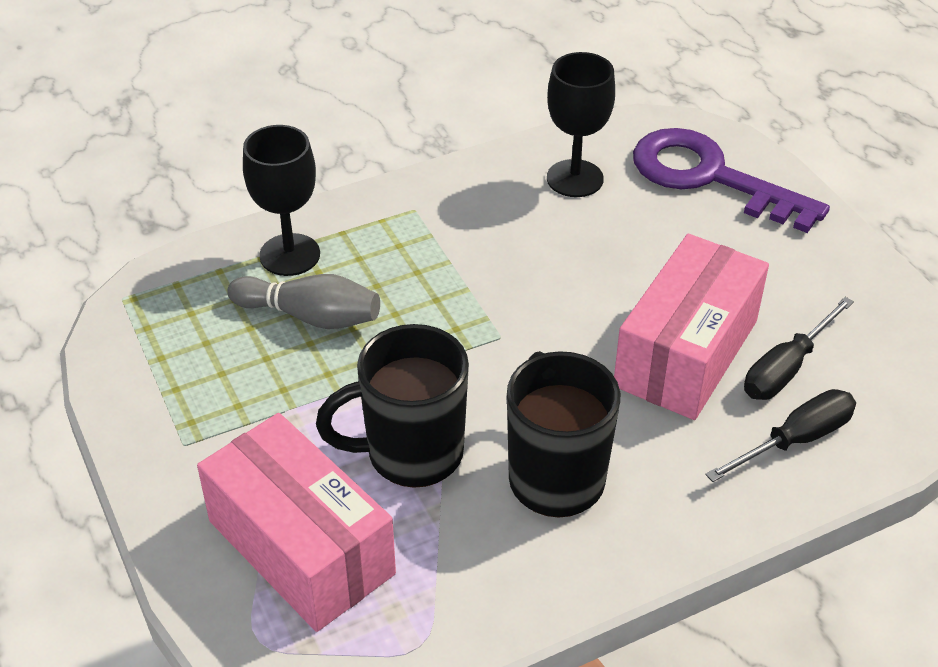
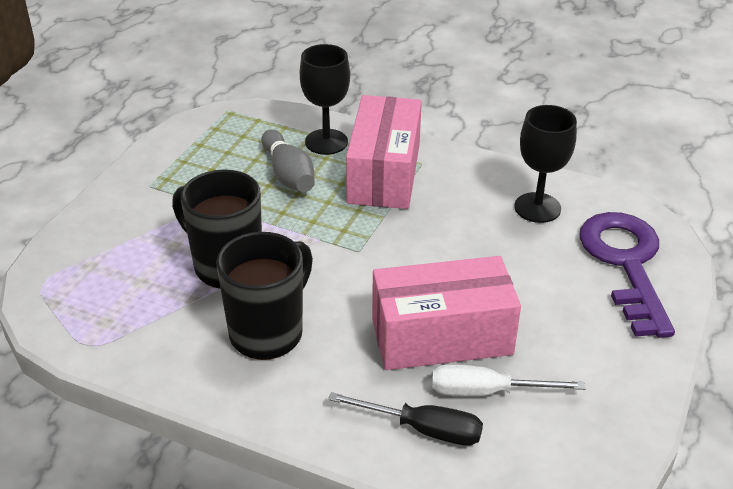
camera: 50 degrees right, 5 degrees down
pink box [197,413,396,632] -> pink box moved to [346,95,422,209]
black screwdriver [744,297,854,400] -> white screwdriver [432,364,586,396]

